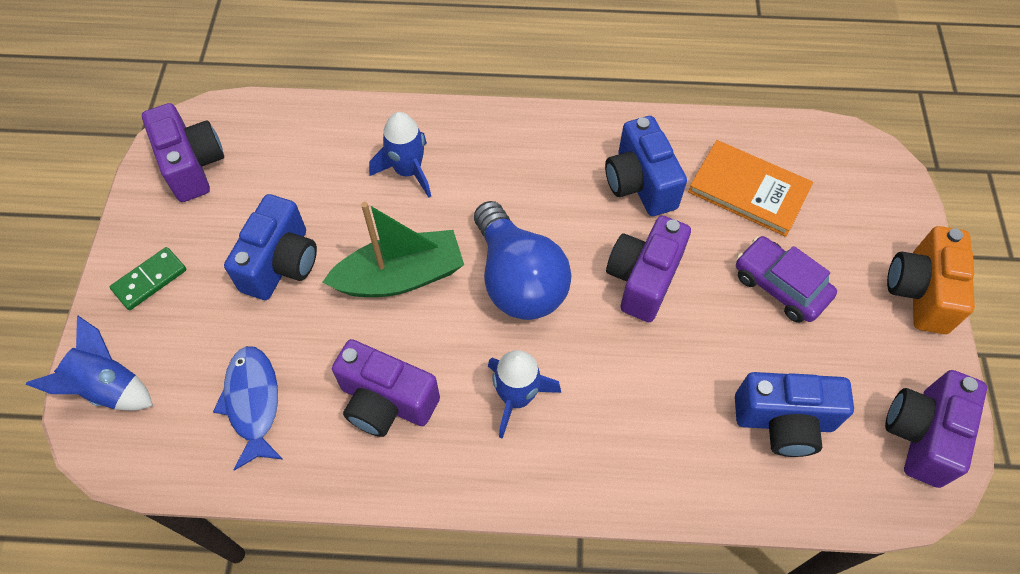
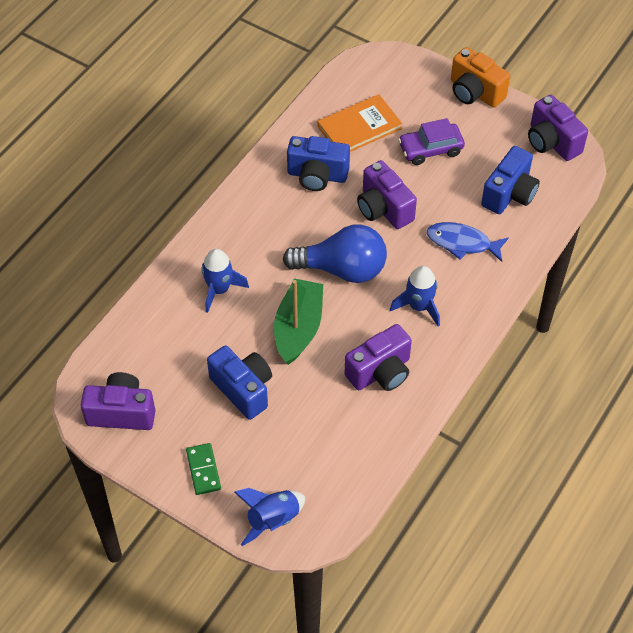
camera: 60 degrees left, 5 degrees down
blue fish [213,346,283,471] -> blue fish moved to [427,222,509,262]

